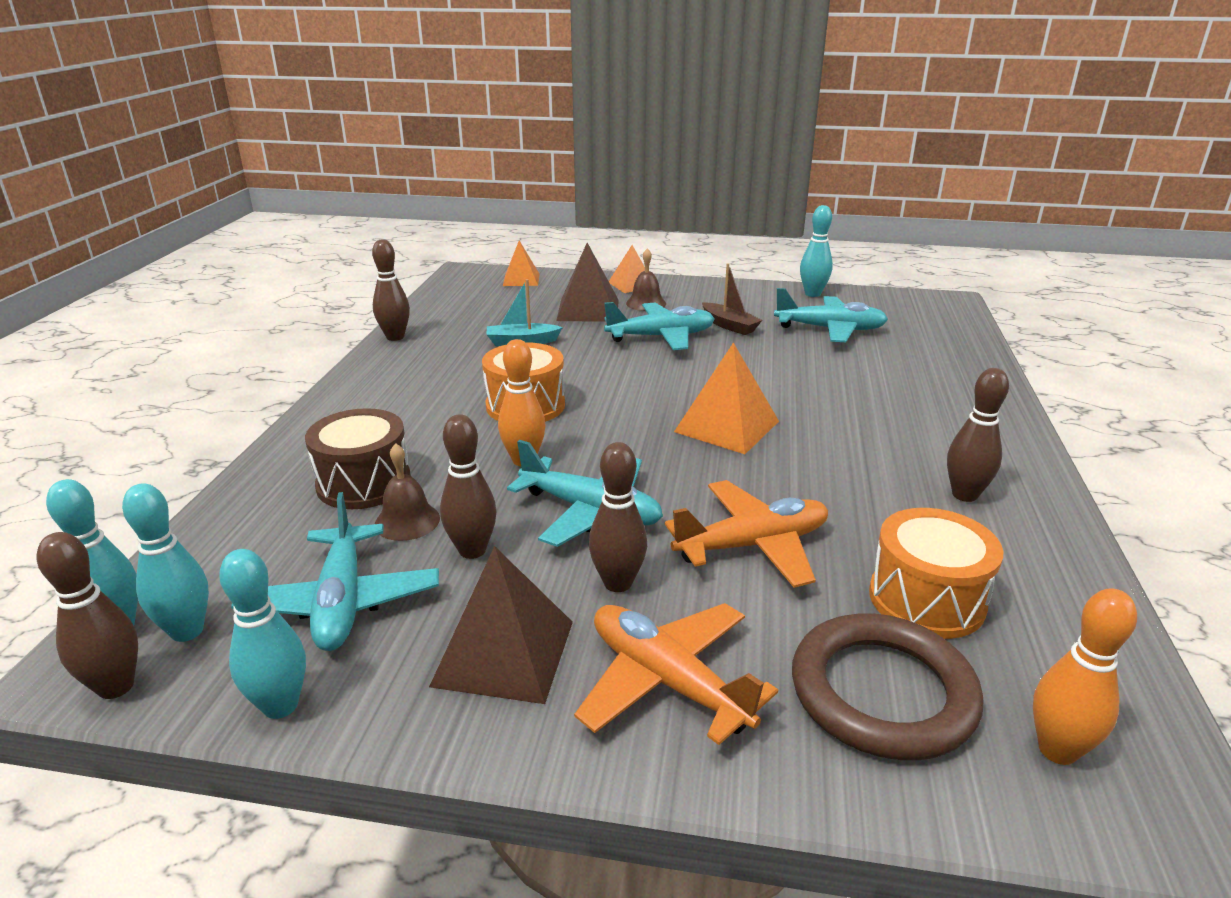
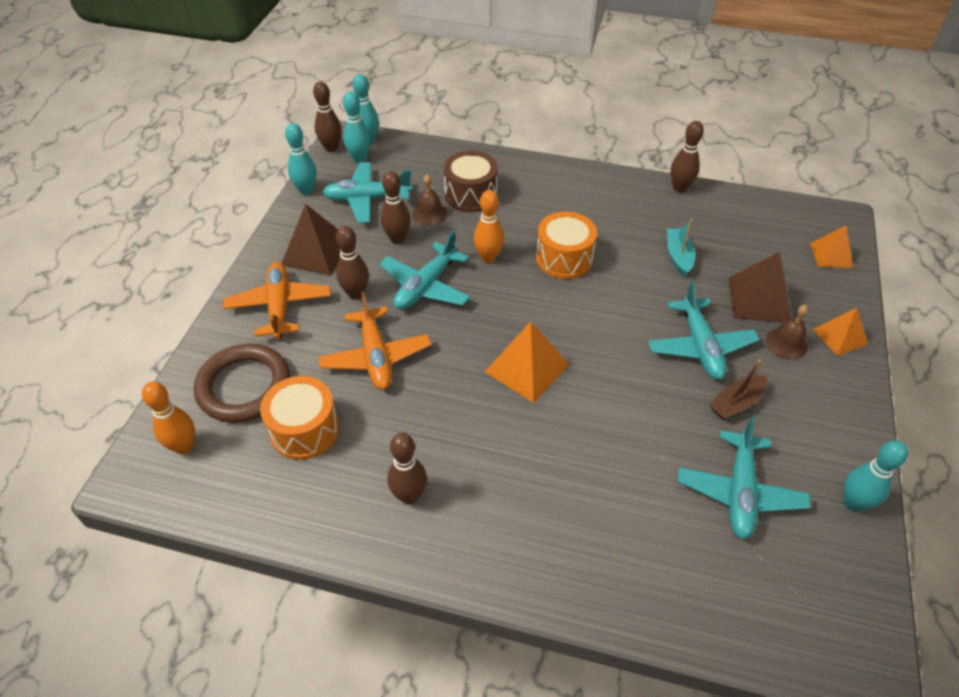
camera: 95 degrees right, 20 degrees up
orange plane [574,603,778,745] -> orange plane turned 60 degrees counterclockwise [223,262,331,339]

